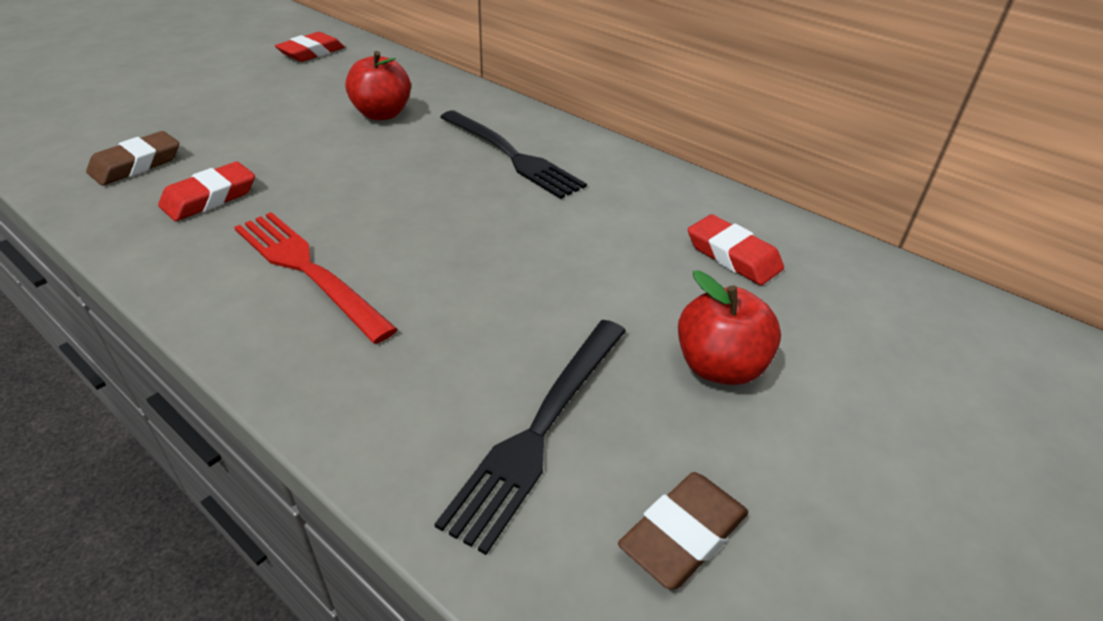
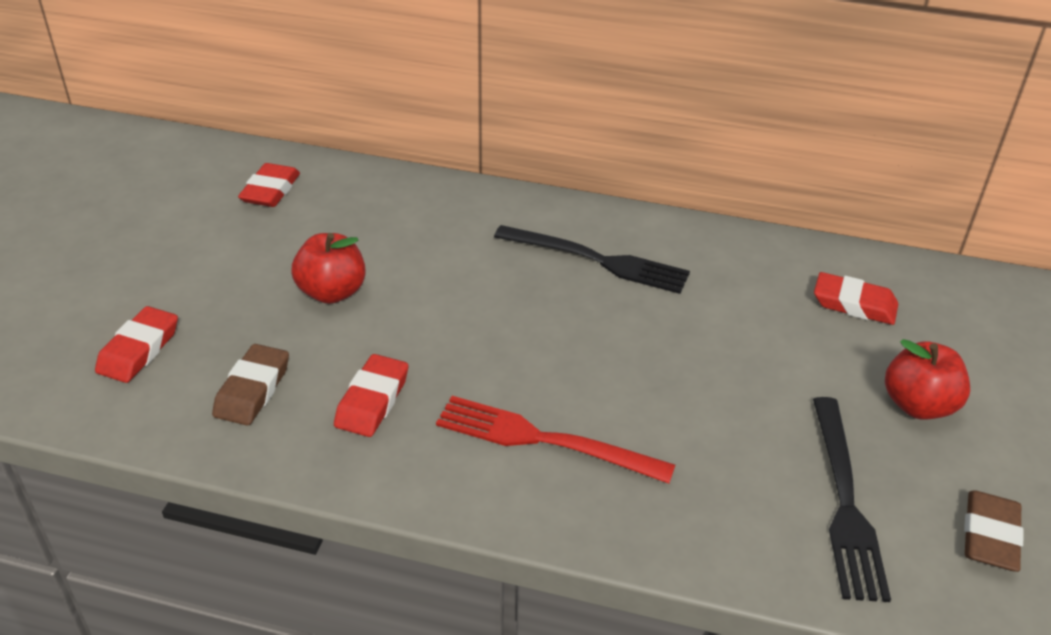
camera: 25 degrees left, 0 degrees up
red apple [345,51,411,120] -> red apple moved to [292,233,366,304]
none -> red eraser [95,306,178,383]

